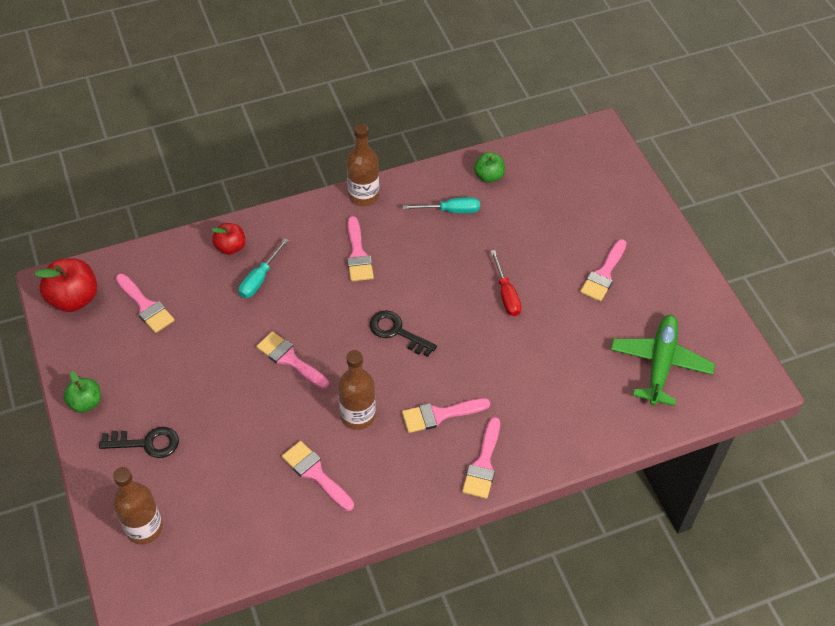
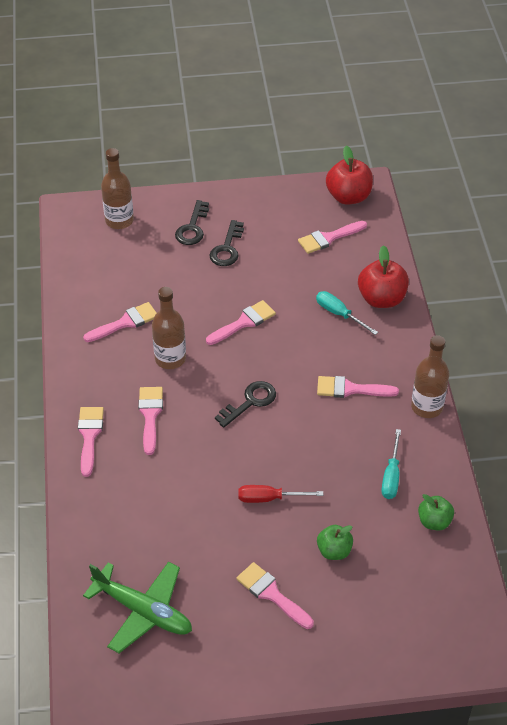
camera: 105 degrees right, 5 degrees down
green apple [64,371,101,413] -> green apple moved to [317,525,353,560]
red apple [211,223,245,255] -> red apple [358,245,409,308], size x1.63
pink brush [462,417,500,499] -> pink brush turned 60 degrees clockwise [78,407,104,477]
none -> black key [209,220,244,266]

